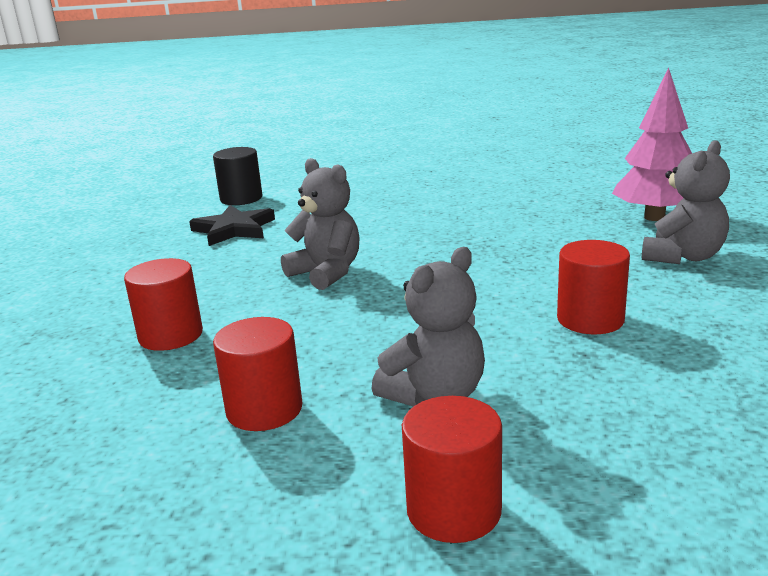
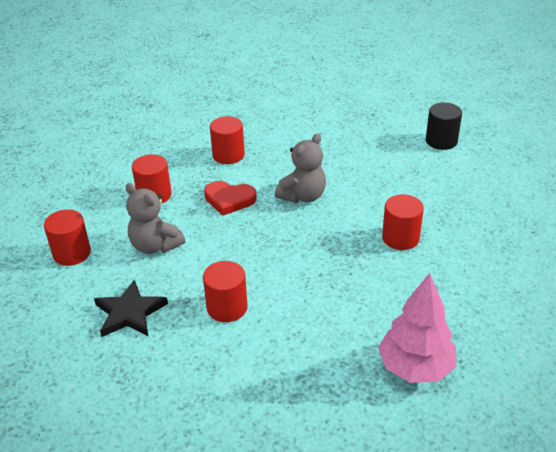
camera: 85 degrees right, 15 degrees up
black star [189,205,275,246] -> black star moved to [94,279,168,337]
grey teddy bear [642,140,730,264] -> none
none -> red heart [204,181,257,216]
none -> red cylinder [382,194,424,250]

